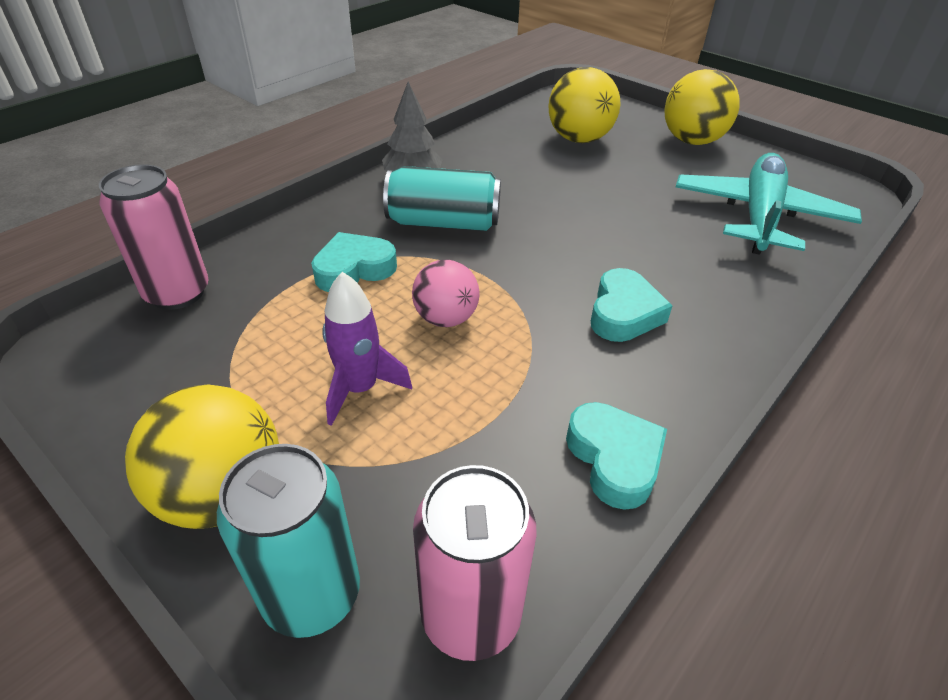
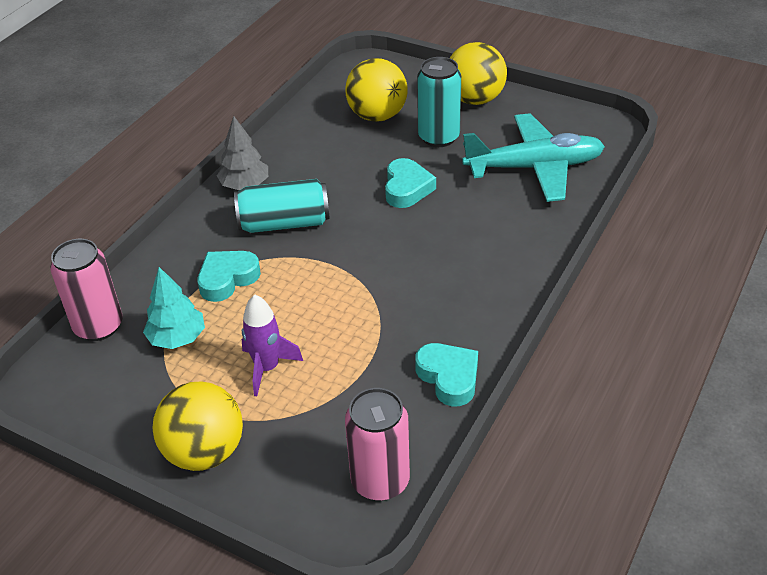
camera: 10 degrees left, 0 degrees up
turquoise can [217,444,360,638] -> turquoise can moved to [417,57,461,147]
pink ball [412,260,479,327] -> none
turquoise heart [591,268,672,342] -> turquoise heart moved to [385,158,436,208]
turquoise plane [676,153,862,255] -> turquoise plane turned 75 degrees clockwise [462,113,605,202]
none -> turquoise tree [143,267,205,349]

